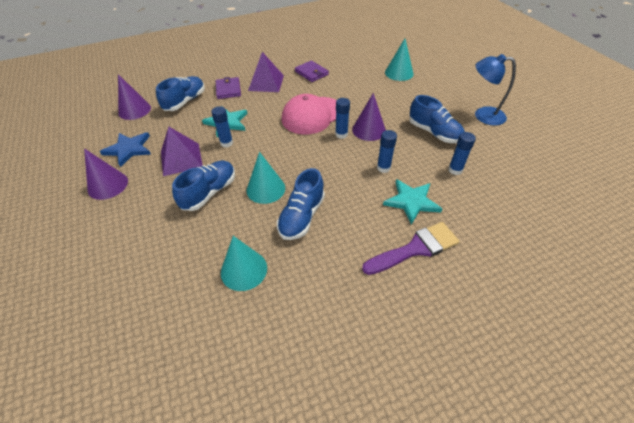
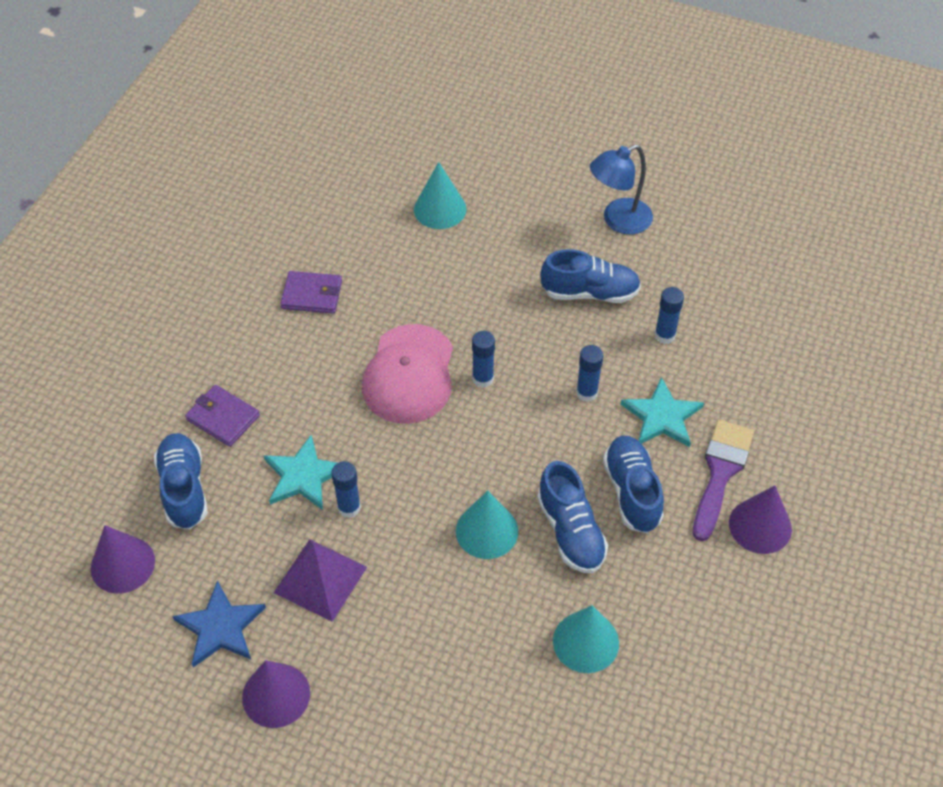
camera: 45 degrees left, 5 degrees up
blue shoe [172,161,235,211] -> blue shoe moved to [603,436,664,533]
purple pyramid [248,52,284,92] -> none
purple cone [352,93,386,141] -> purple cone moved to [729,486,792,554]

